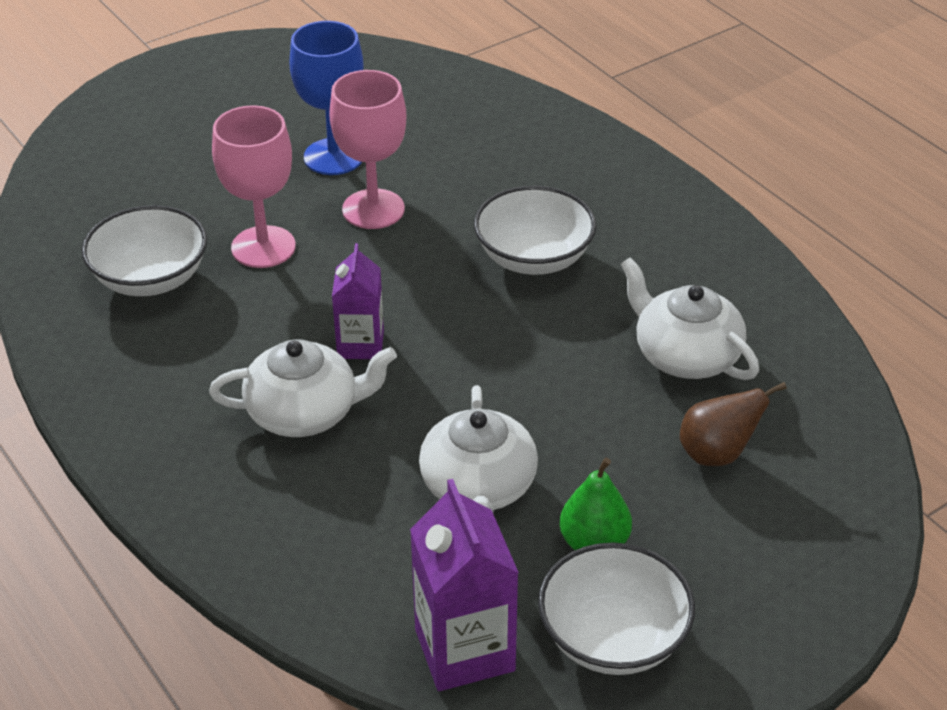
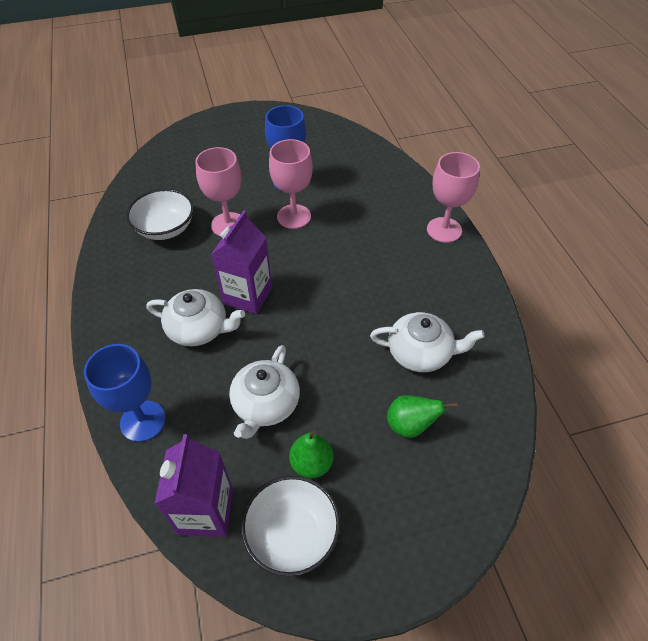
camera: 20 degrees right, 10 degrees up
purple carton [332,243,384,359] -> purple carton [211,210,272,314], size x1.55
white bowl [474,186,596,275] -> none
white teapot [621,257,759,380] -> white teapot turned 120 degrees clockwise [370,312,485,372]
brown pear [680,382,787,466] -> green pear [387,395,458,438]
none -> blue goblet [84,344,166,442]
none -> pink goblet [427,152,480,243]

